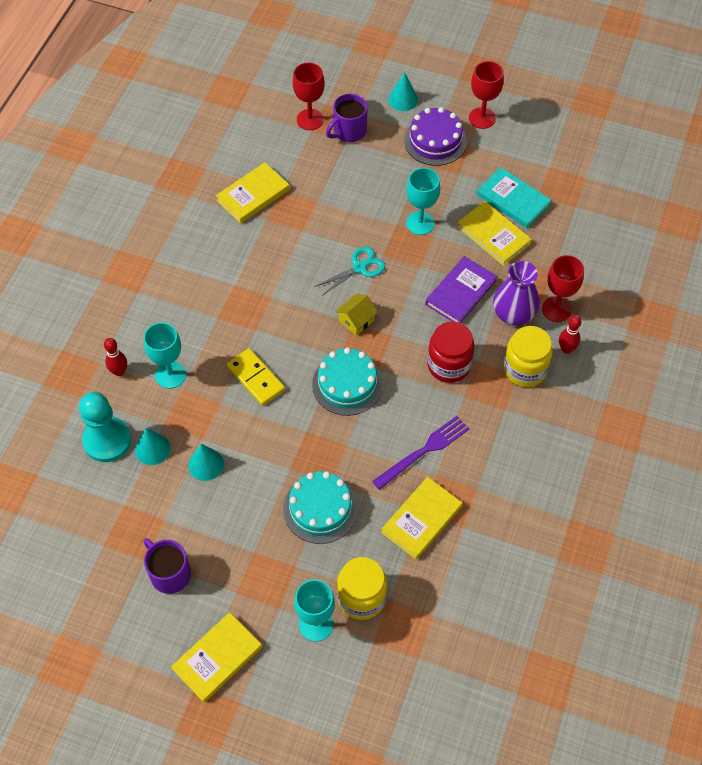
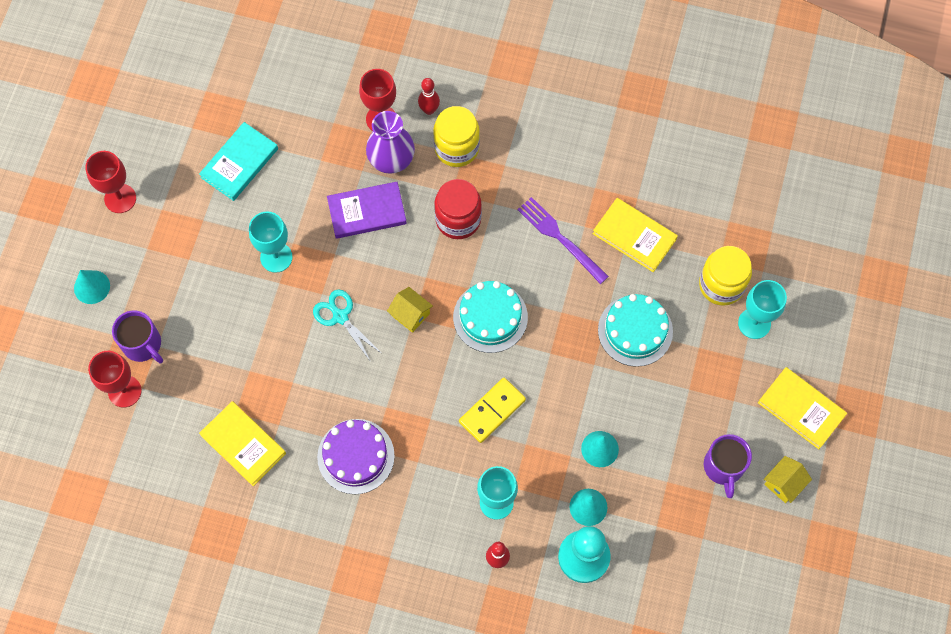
camera: 95 degrees left, 10 degrees up
purple mug [144,538,191,594] -> purple mug turned 45 degrees counterclockwise [704,434,752,498]
purple cake [404,107,467,166] -> purple cake moved to [317,419,395,494]
purple book [425,256,497,323] -> purple book turned 45 degrees counterclockwise [327,182,407,239]
yellow book [457,201,532,266] -> none
none -> yellow house [764,456,812,503]

